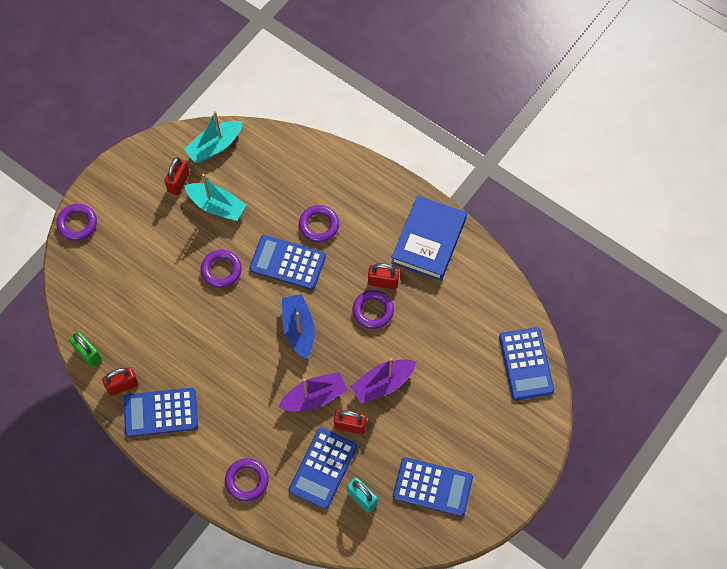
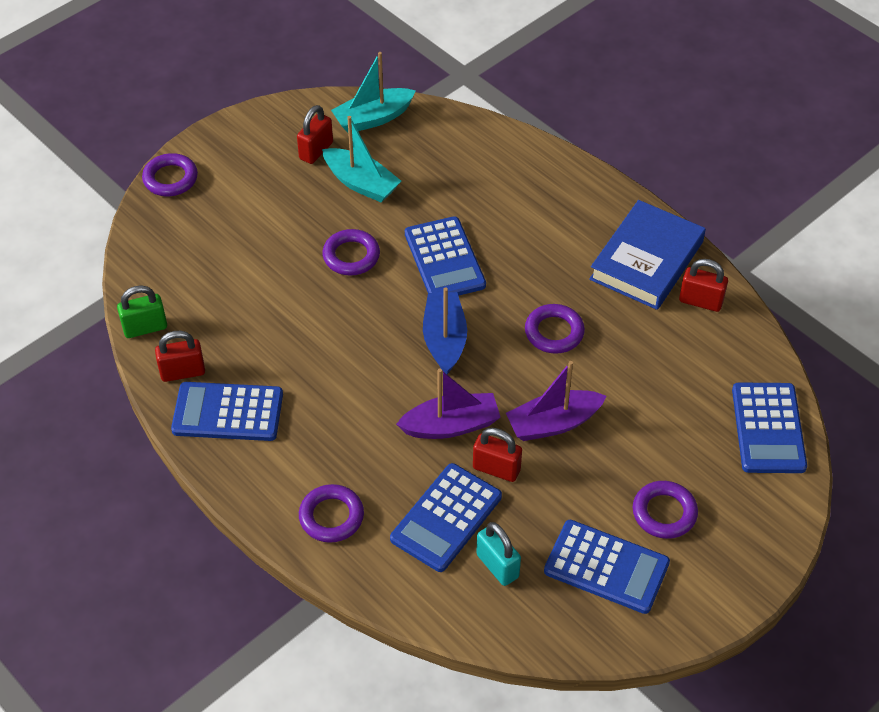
camera: 10 degrees right, 15 degrees down
green padlock [69,332,102,367] -> green padlock turned 75 degrees counterclockwise [117,285,167,338]
blue calculator [249,235,326,290] -> blue calculator turned 135 degrees counterclockwise [405,216,486,296]
purple ring [299,205,339,243] -> purple ring moved to [633,481,698,539]
red padlock [368,263,399,289] -> red padlock moved to [679,259,728,312]

